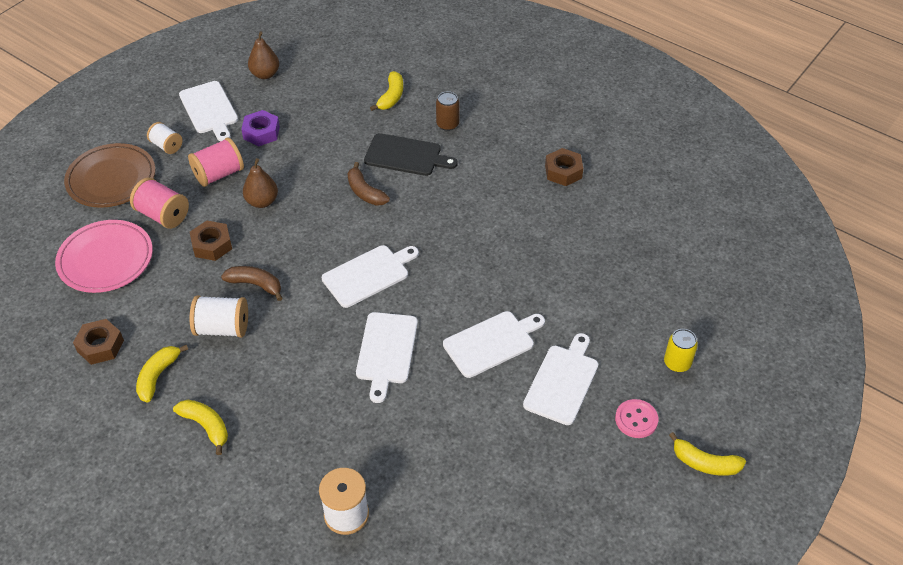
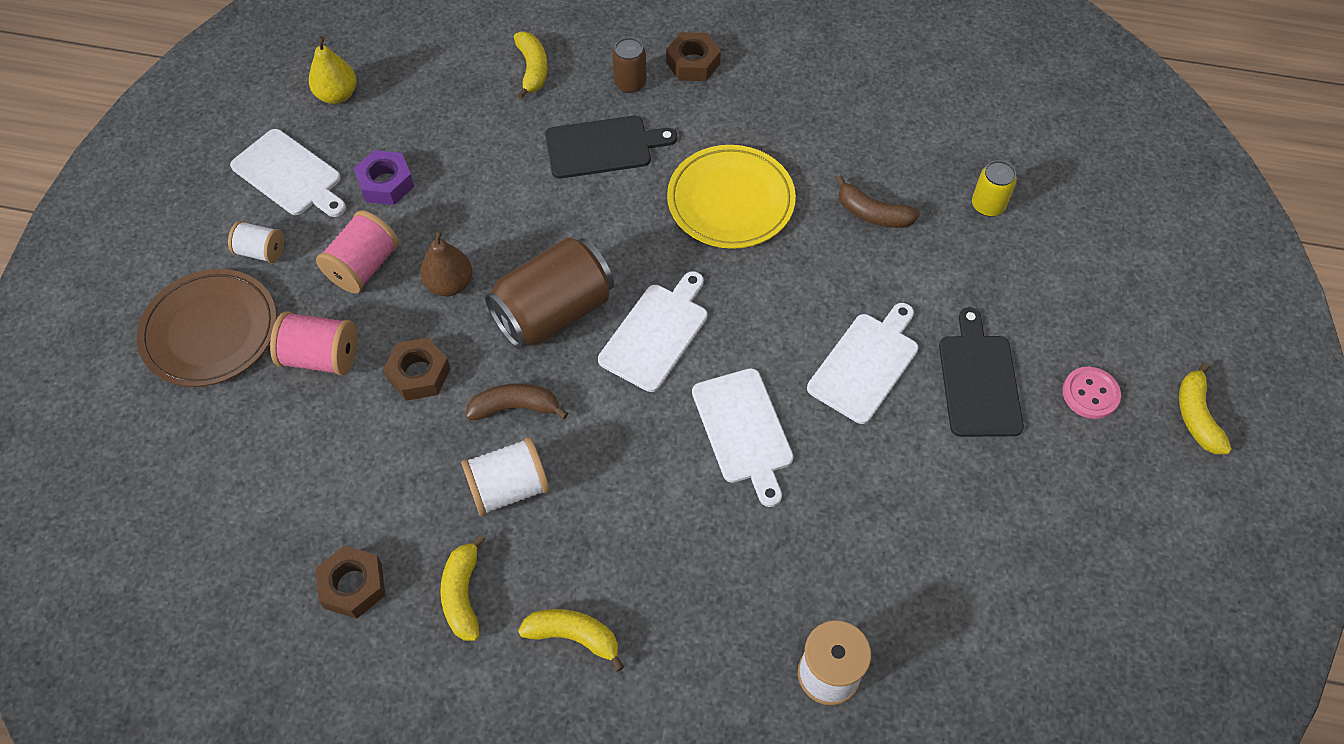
camera: 25 degrees left, 10 degrees up
pink plate [55,220,153,293] -> none
brown pear [248,31,279,79] -> yellow pear [309,36,357,104]
brown banana [348,162,390,206] -> brown banana moved to [836,175,920,228]
white cutting board [523,333,598,425] -> black cutting board [939,307,1024,437]
brown nut [545,148,583,186] -> brown nut moved to [666,32,721,81]
yellow can [664,329,698,372] -> yellow can moved to [972,160,1017,217]
yellow banana [669,432,746,476] -> yellow banana turned 90 degrees clockwise [1179,362,1232,454]
none -> brown can [485,237,614,350]
none -> yellow plate [667,145,796,249]

